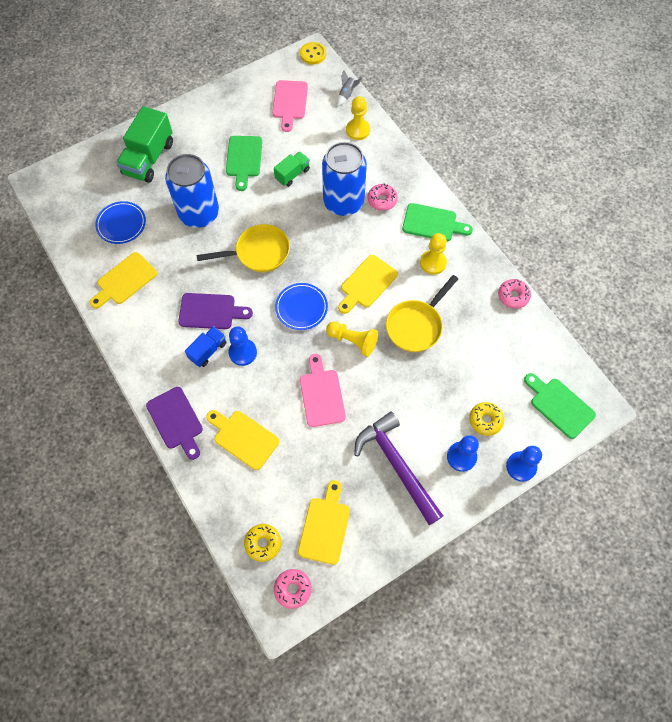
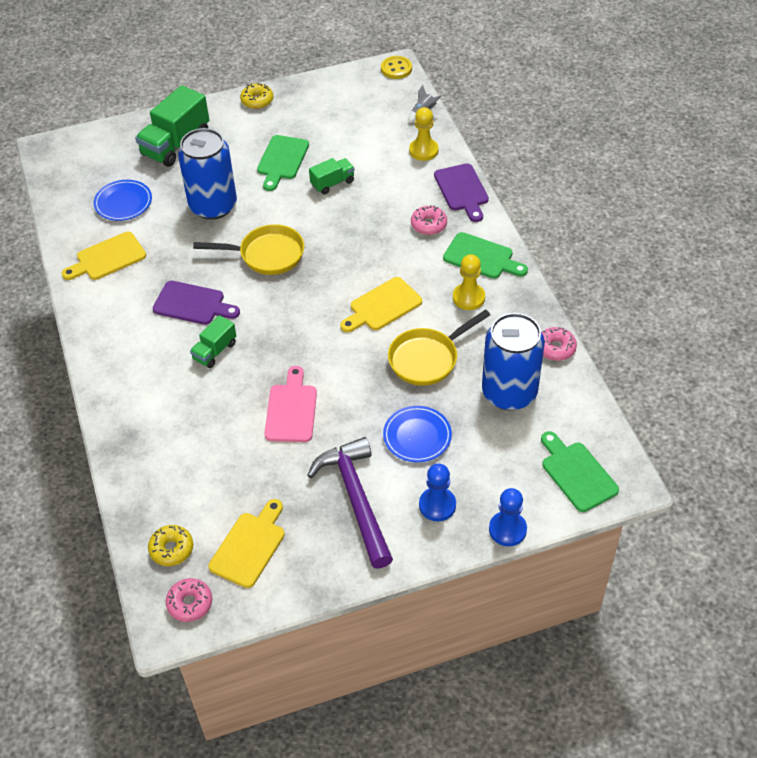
camera: 15 degrees right, 15 degrees down
purple cutting board [146,387,203,460] -> purple cutting board moved to [434,163,489,222]
blue truck [185,326,227,367] -> none
yellow cutting board [206,410,279,470] -> none
blue pawn [229,326,257,366] -> green truck [190,315,236,368]
pink cutting board [272,80,308,132] -> none
blue plate [275,283,328,330] -> blue plate moved to [383,406,452,462]
blue can [322,142,367,216] -> blue can moved to [482,313,545,410]
yellow pawn [326,321,378,357] -> none
yellow donut [469,402,504,436] -> yellow donut moved to [240,83,273,109]

